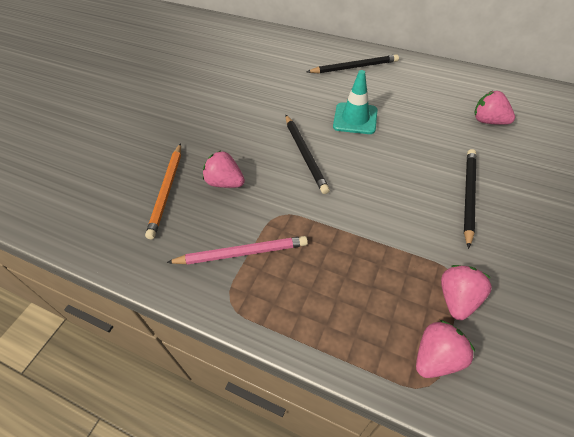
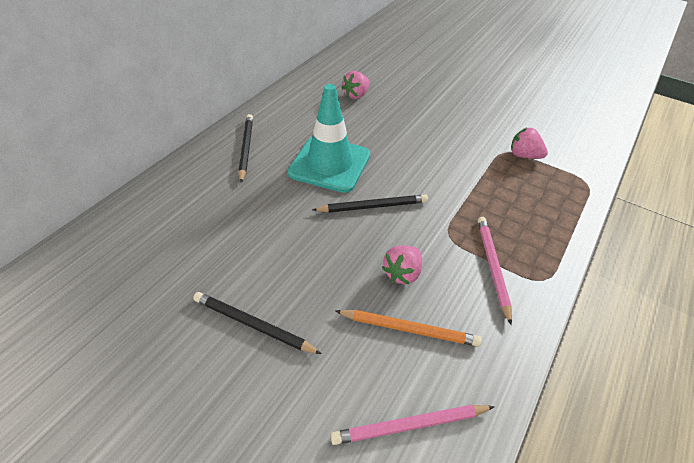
camera: 85 degrees left, 5 degrees down
turquoise traffic cone [333,70,378,134] -> turquoise traffic cone [288,84,370,193], size x1.64
pink strawberry [416,320,475,378] -> none
black pencil [464,149,476,249] -> black pencil moved to [193,292,322,354]
none -> pink pencil [330,405,495,445]

